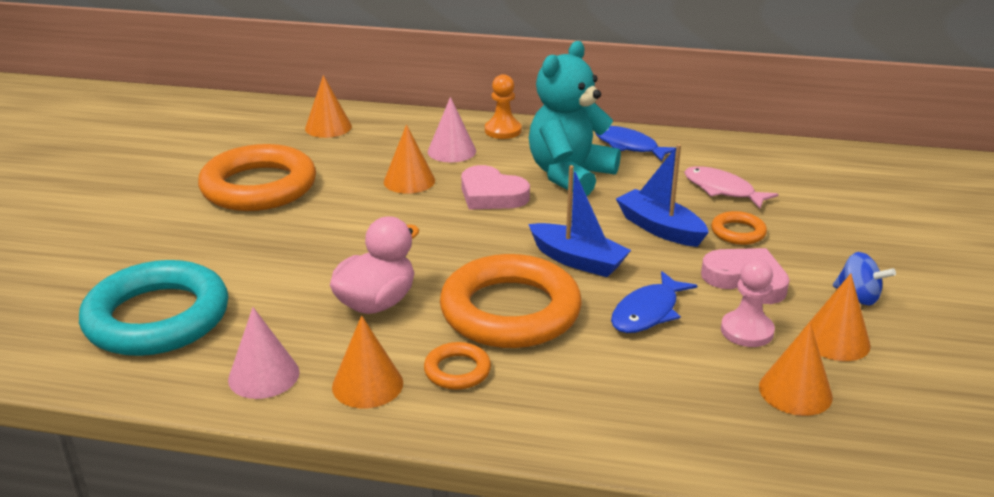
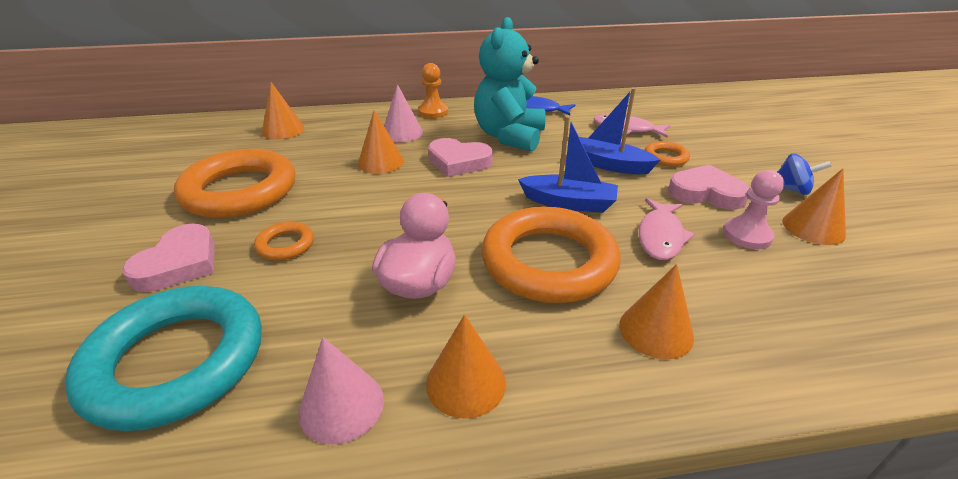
camera: 20 degrees left, 5 degrees up
orange ring [424,342,491,390] -> orange ring moved to [254,222,314,261]
blue fish [611,271,698,333] -> pink fish [639,198,695,260]
orange cone [759,322,833,416] -> orange cone moved to [619,264,694,359]
none -> pink heart [122,224,215,292]

